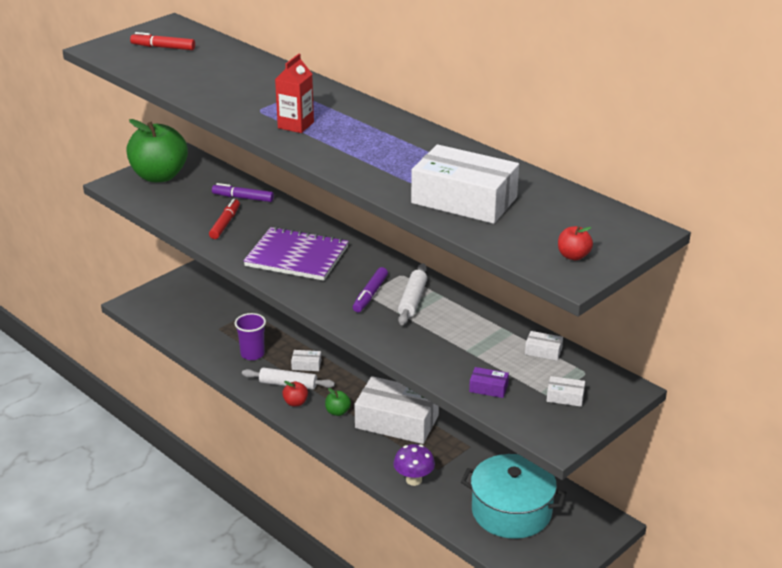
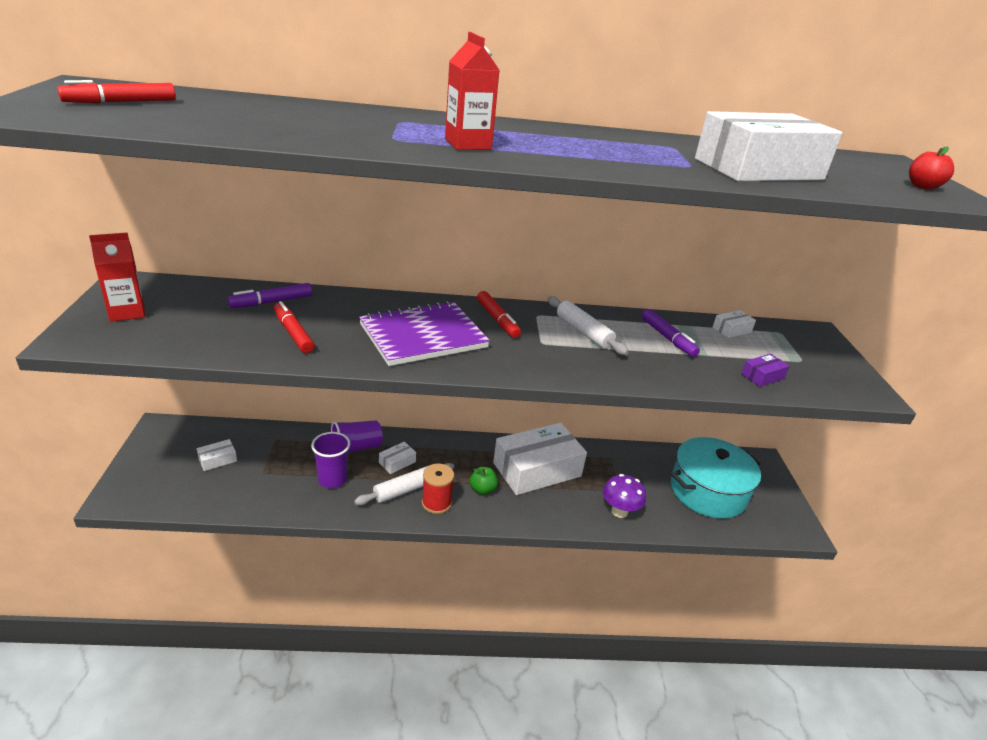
camera: 50 degrees left, 0 degrees up
green apple [126,119,188,182] -> red carton [89,233,145,322]
red apple [282,381,308,407] -> red spool [422,464,454,514]
purple marker [353,267,388,312] -> purple marker moved to [642,309,700,357]
white box [547,376,585,407] -> white box moved to [197,439,237,471]
none -> purple cup [331,420,383,453]
none -> red marker [477,291,521,338]

